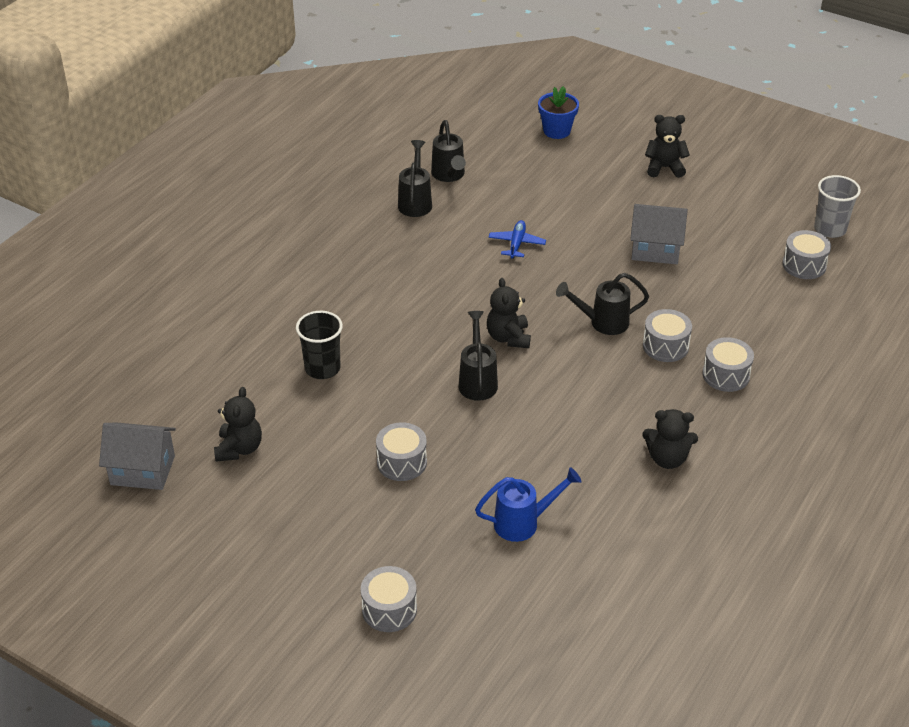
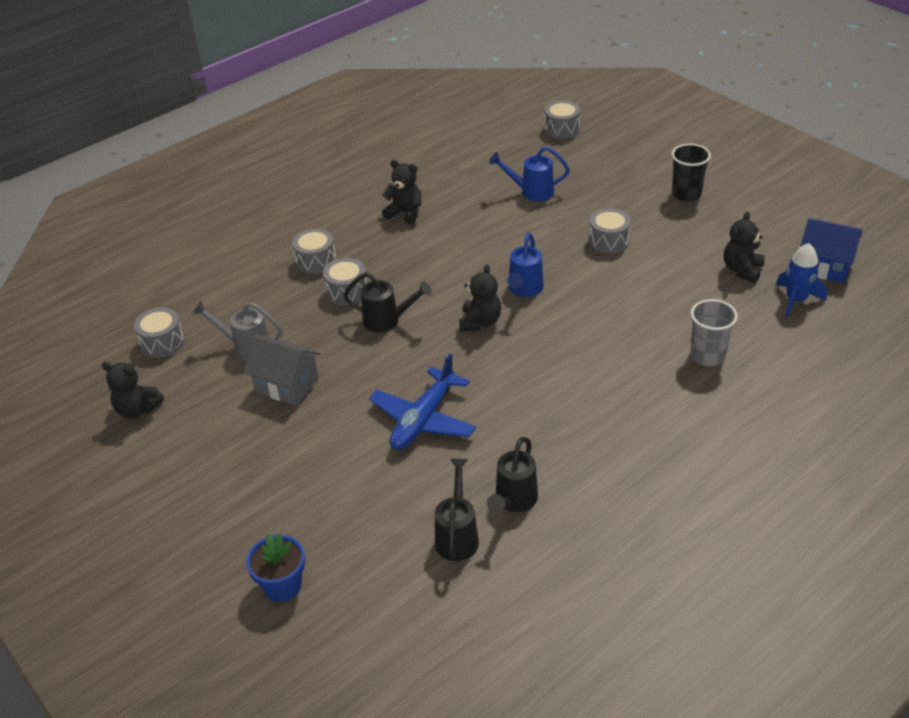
camera: 160 degrees left, 0 degrees up
grey house [99,423,176,490] -> blue house [800,218,862,283]
black cup [296,311,343,379] -> black cup moved to [672,144,711,202]
grey drum [361,566,417,632] -> grey drum moved to [544,100,580,139]
black watering can [458,311,498,401] -> blue watering can [507,233,544,297]
blue plane [488,220,546,259] -> blue plane [369,353,476,450], size x1.79
black teddy bear [645,115,690,178] -> black teddy bear moved to [102,362,164,419]
grey cup [814,175,861,238] -> grey cup moved to [690,299,738,366]
none -> grey watering can [192,301,283,361]
none -> blue rocket [776,243,827,318]

